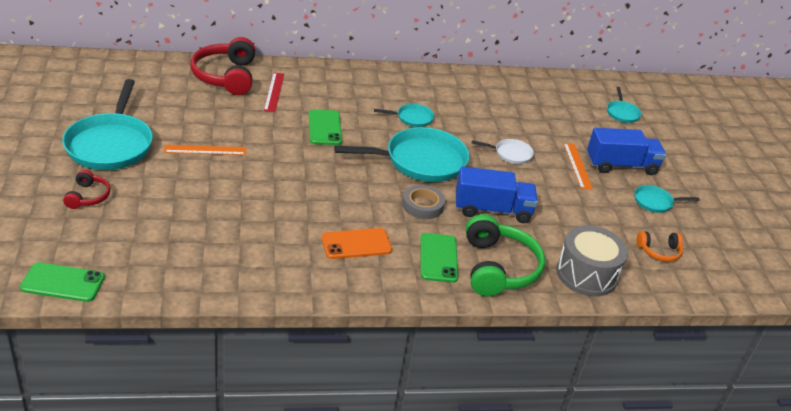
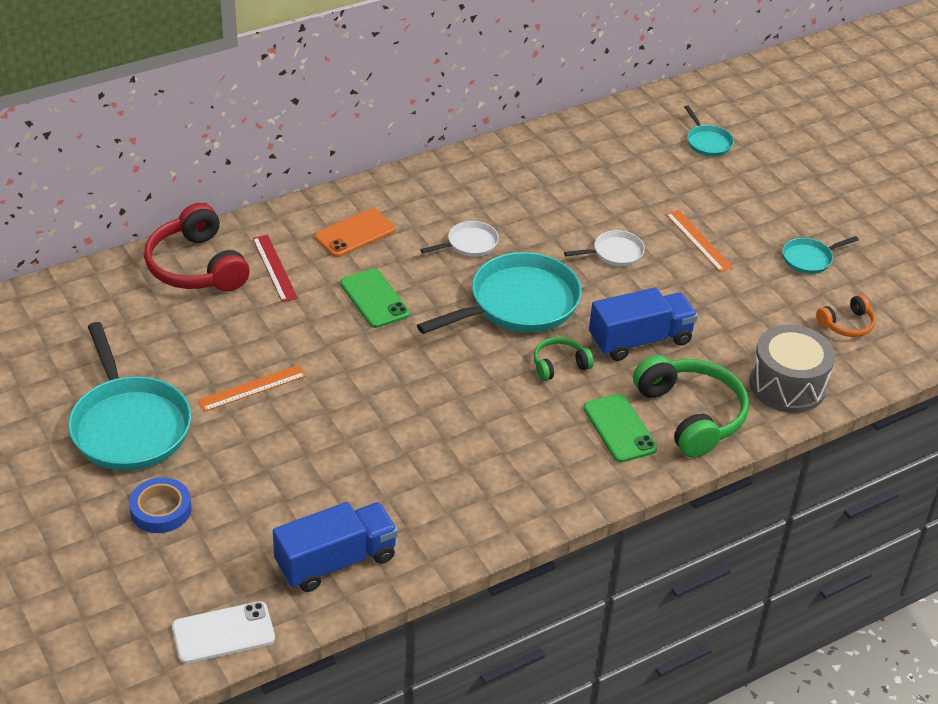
camera: 20 degrees left, 5 degrees up
green phone [20,262,105,302] -> white phone [172,601,275,664]
red headphones [63,170,111,209] -> blue tape [129,477,192,533]
orange phone [321,228,392,259] -> orange phone moved to [315,208,395,257]
turquoise pan [374,104,434,127] -> white pan [420,221,499,257]
grey tape [402,185,445,219] -> green headphones [534,337,594,381]
blue truck [587,128,666,175] -> blue truck moved to [273,502,398,592]

